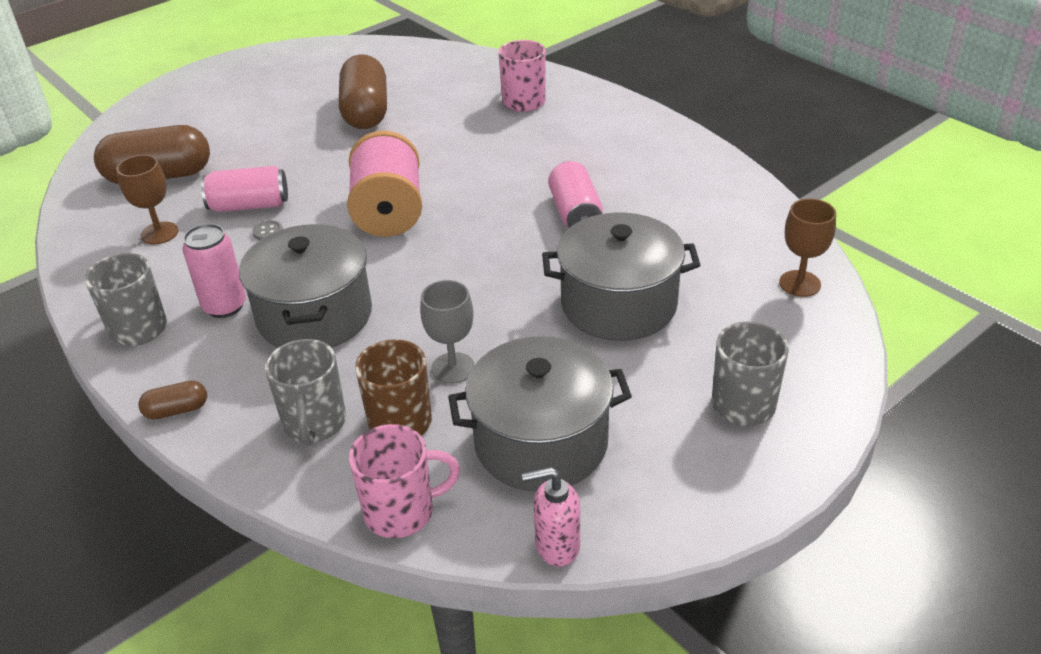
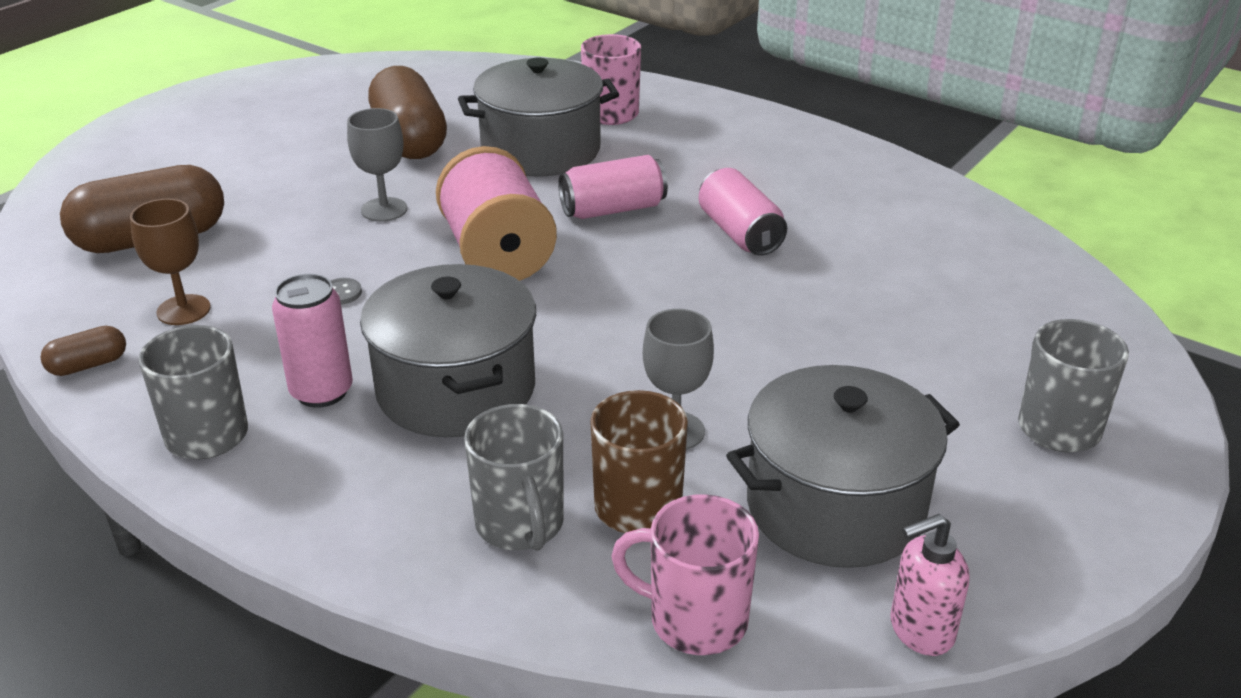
camera: 15 degrees left, 5 degrees down
brown capsule [138,380,207,420] -> brown capsule moved to [40,326,126,376]
pink can [201,166,288,212] -> pink can moved to [558,155,668,219]
pink mug [349,424,460,538] -> pink mug turned 135 degrees counterclockwise [611,494,759,655]
grey pot [542,213,700,341] -> grey pot moved to [458,58,619,176]
brown goblet [779,199,836,297] -> none
none -> grey goblet [347,108,407,222]

